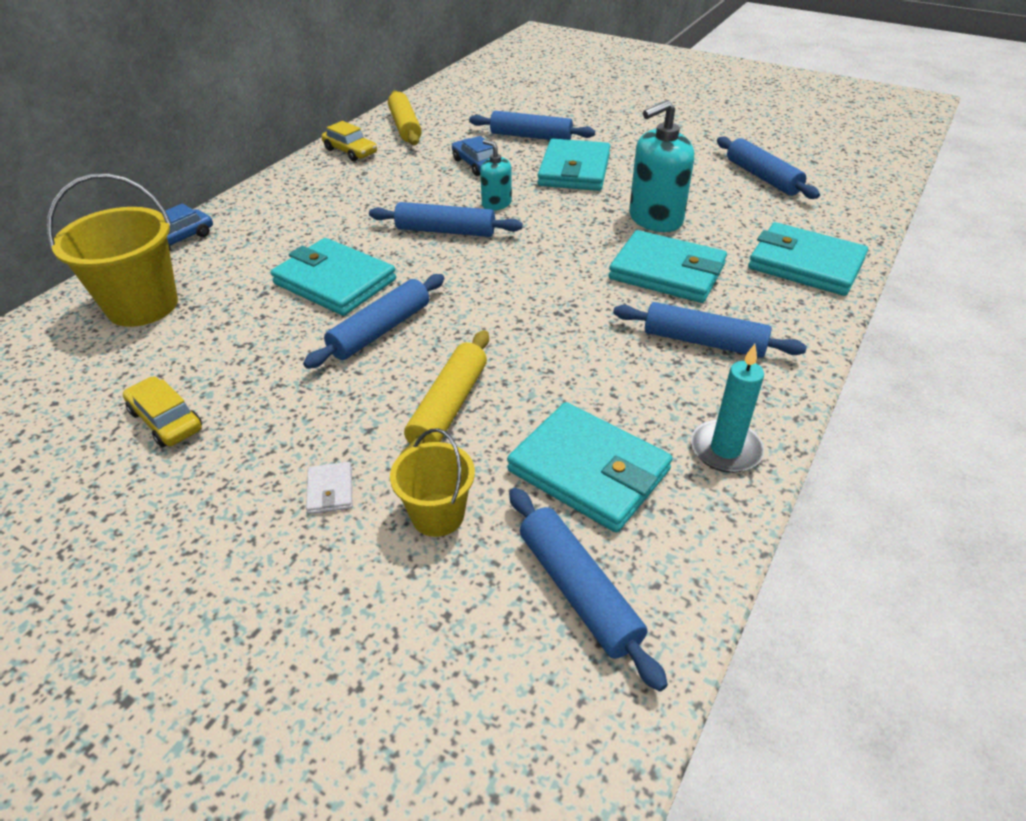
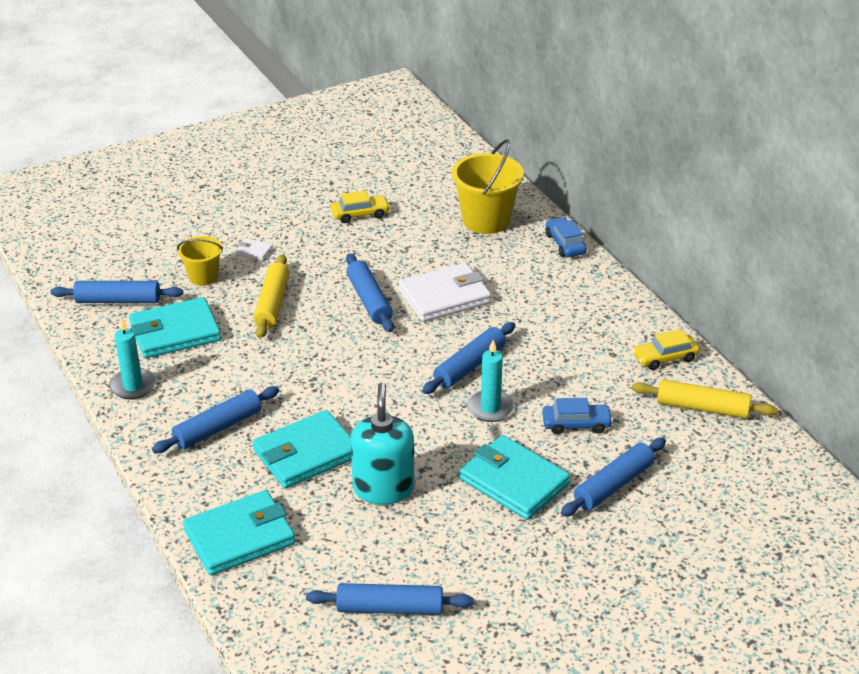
camera: 120 degrees right, 5 degrees down
turquoise wallet [271,238,396,316] -> white wallet [398,263,491,322]
yellow rolling pin [399,330,489,456] -> yellow rolling pin turned 45 degrees clockwise [253,255,290,338]
turquoise soap dispenser [480,139,512,210] -> turquoise candle [467,340,514,422]

